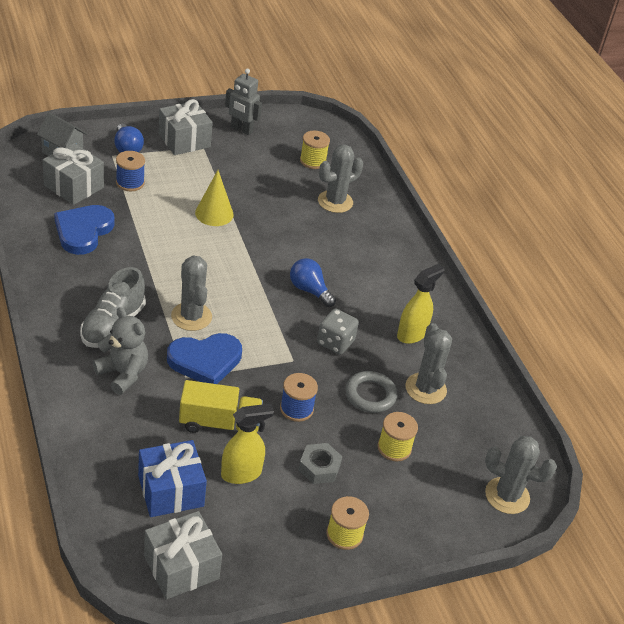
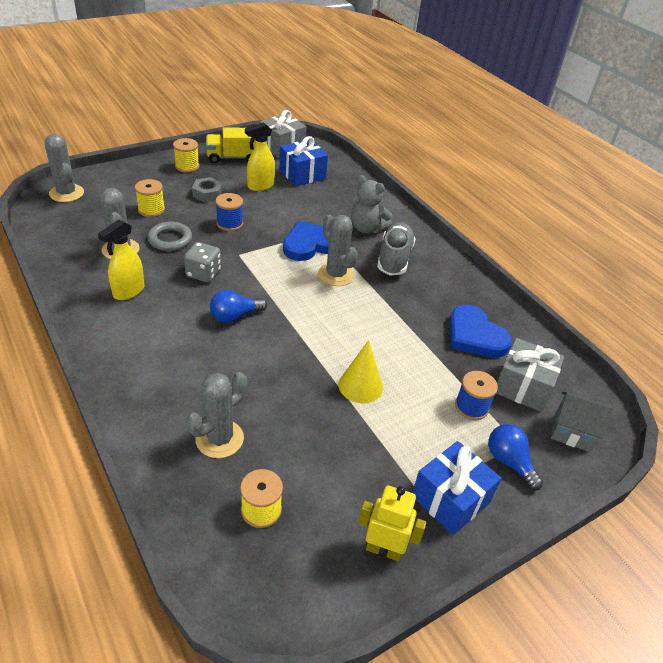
camera: 170 degrees right, 0 degrees up
blue heart [54,205,114,255] -> blue heart turned 135 degrees clockwise [450,305,512,358]
grey gift [158,99,213,155] -> blue gift [412,441,501,535]
yellow truck [179,380,263,433] -> yellow truck moved to [206,127,256,163]
grey robot [225,69,262,135] -> yellow robot [358,485,426,561]
blue light bulb [290,258,336,307] -> blue light bulb turned 120 degrees clockwise [210,290,267,323]
grey cactus [485,436,557,514] -> grey cactus turned 45 degrees clockwise [45,134,84,202]

